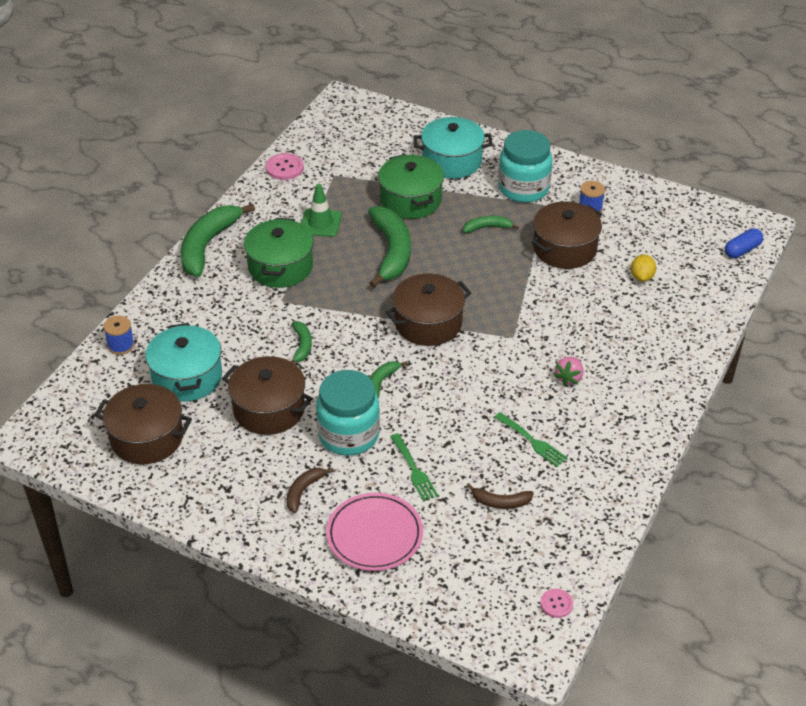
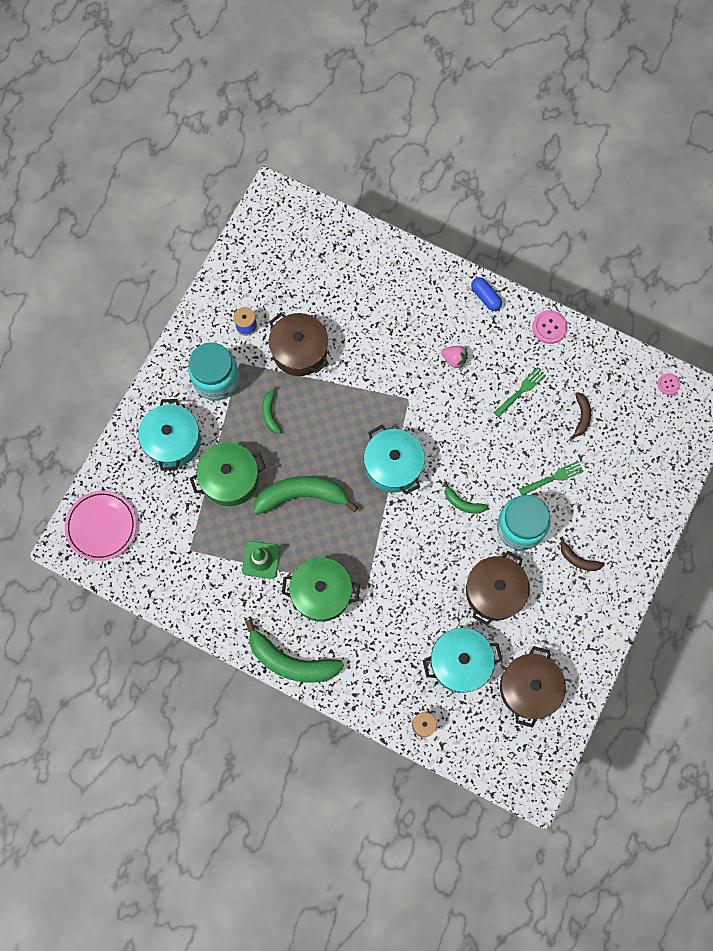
camera: 90 degrees left, 30 degrees up
pink button [266,153,304,180] -> pink button moved to [532,310,567,344]
green banana [291,321,312,363] -> none
pink plate [326,493,423,571] -> pink plate moved to [65,491,137,561]
brown pot [386,273,471,346] -> turquoise pot [364,425,425,495]
yellow lemon [631,254,656,282] -> none
blue capsule [725,228,763,258] -> blue capsule moved to [471,277,502,311]

